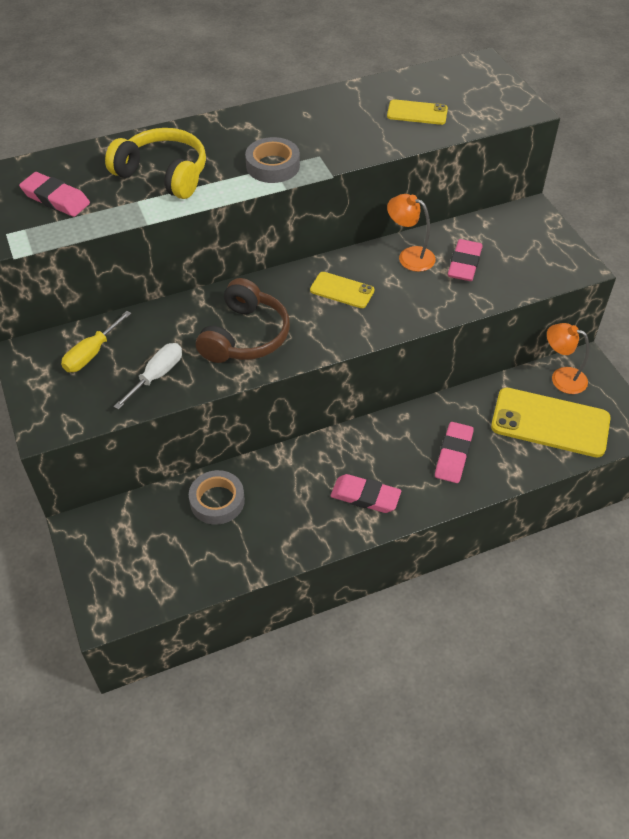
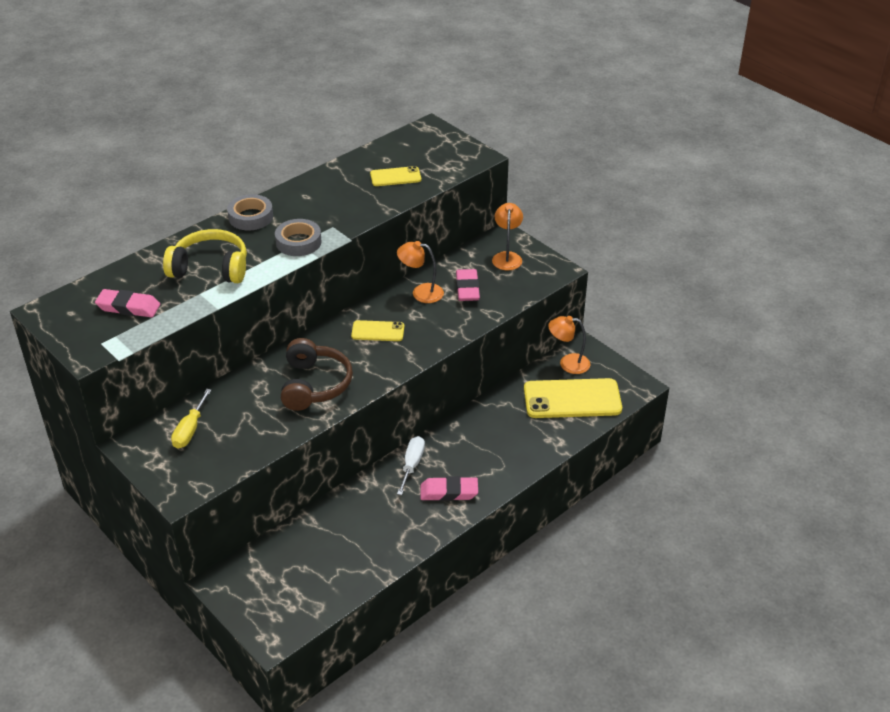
camera: 20 degrees left, 10 degrees down
white screwdriver [114,343,182,410] -> white screwdriver moved to [397,436,425,495]
grey tape [189,470,245,525] -> grey tape moved to [227,194,273,230]
pink eraser [435,422,474,483] -> none
none -> orange lamp [492,203,523,270]

